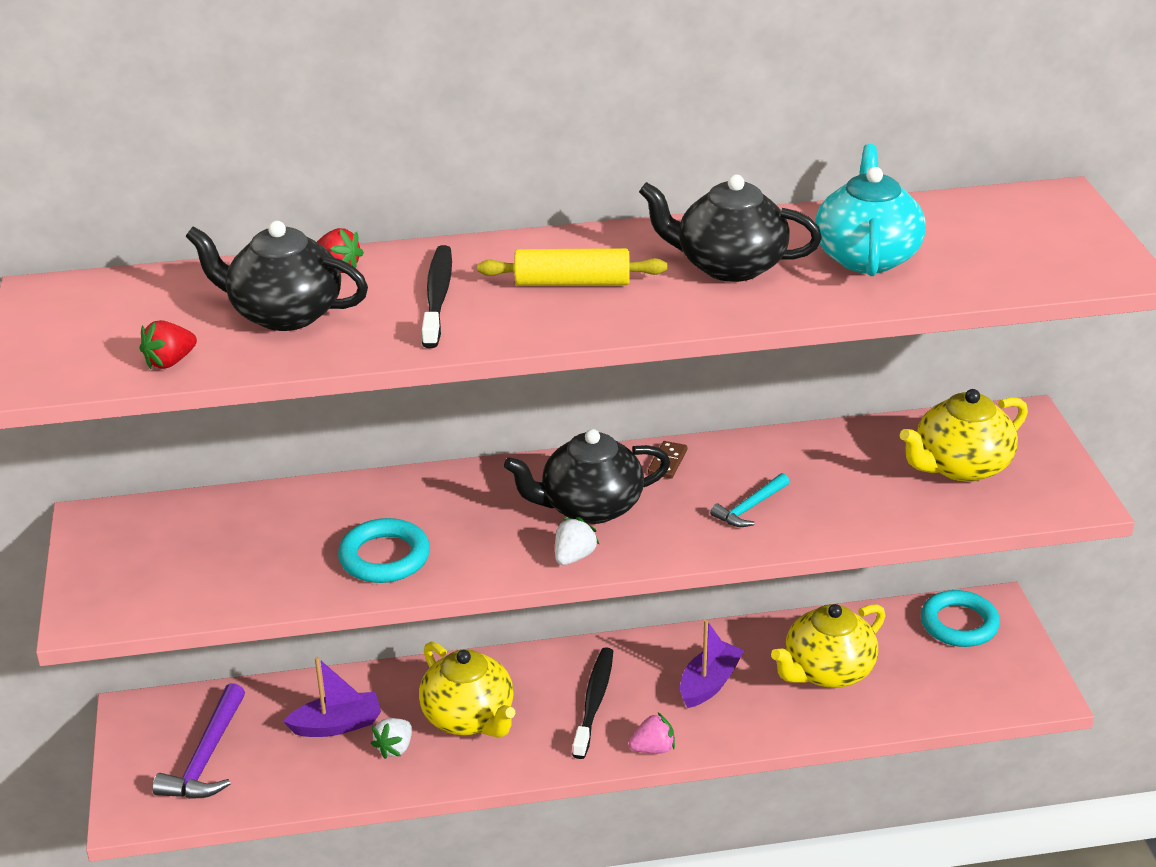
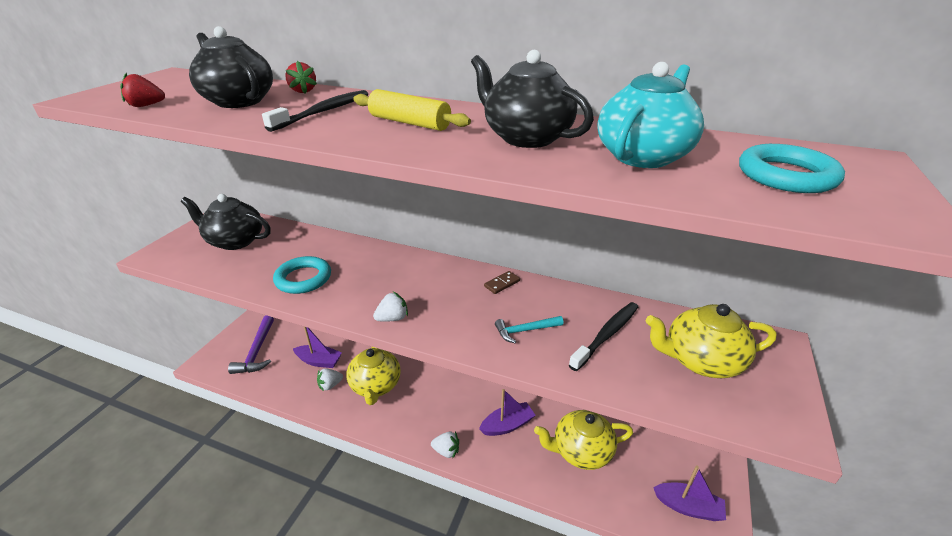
camera: 30 degrees right, 0 degrees up
purple hammer [152,683,245,799] -> purple hammer turned 45 degrees counterclockwise [228,315,274,374]
black teapot [504,429,670,524] -> black teapot moved to [181,194,271,250]
black toothbrush [572,647,613,759] -> black toothbrush moved to [569,302,638,371]
pink strawberry [629,713,675,754] -> white strawberry [431,432,459,459]
turquoise ring [921,590,1000,647] -> turquoise ring moved to [739,144,845,193]
none -> purple boat [653,466,726,521]

